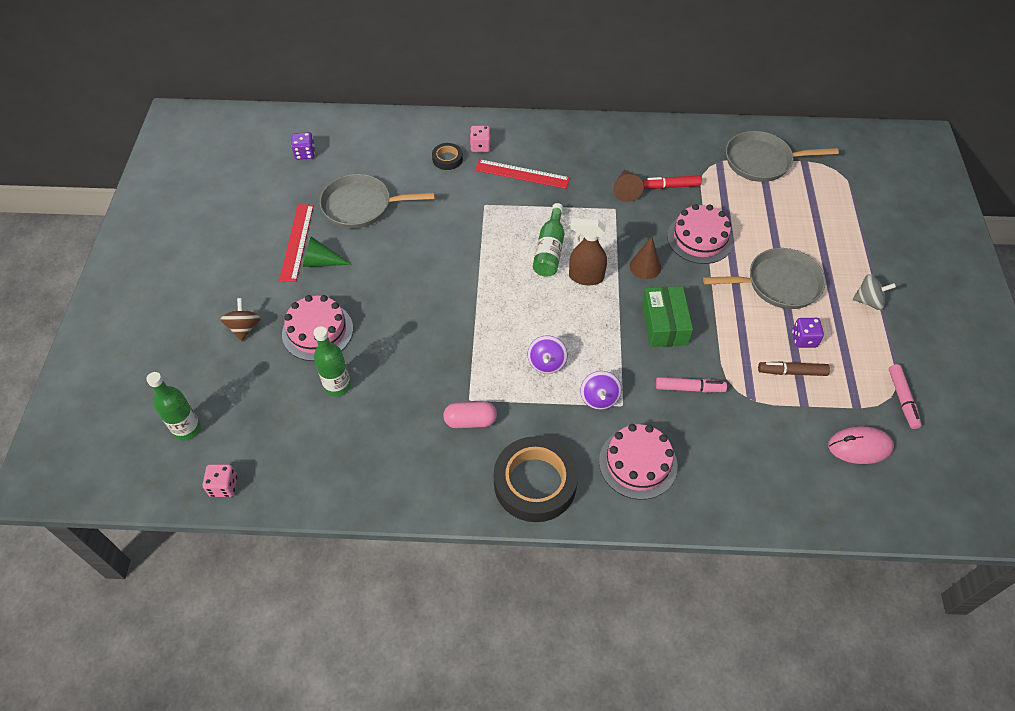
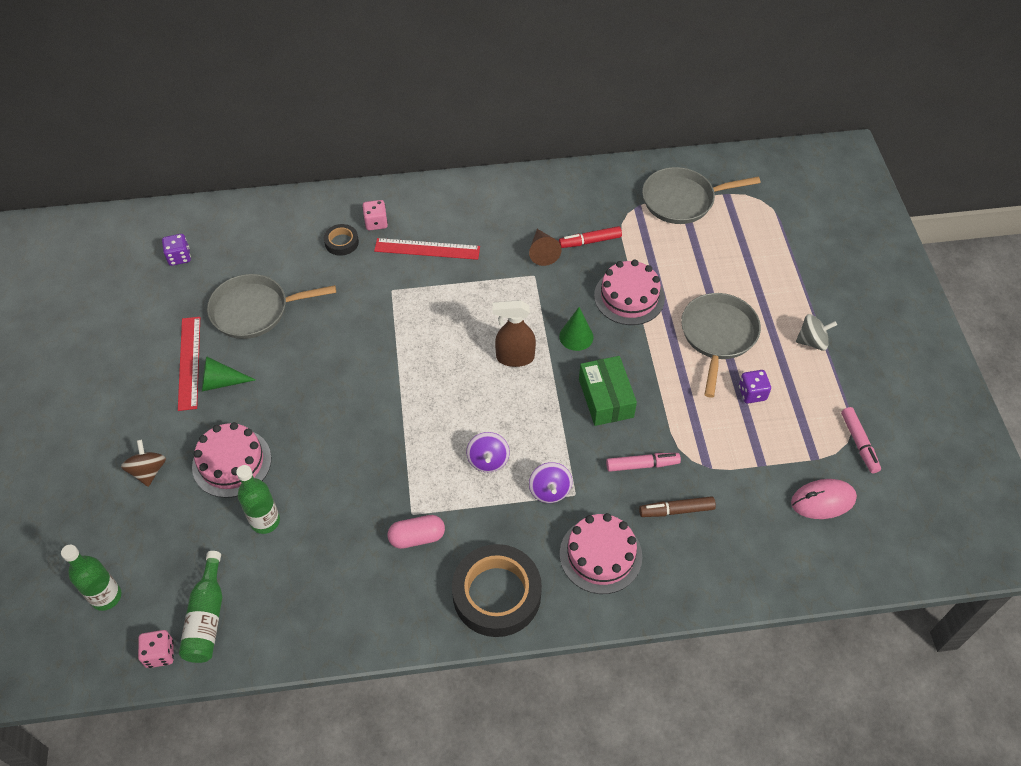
camera: 10 degrees left, 0 degrees up
green bottle [533,203,565,277] -> green bottle moved to [179,551,222,663]
brown cone [630,237,661,279] -> green cone [559,307,593,351]
grey pan [703,248,826,309] -> grey pan turned 60 degrees counterclockwise [681,293,761,398]
brown marker [758,362,830,376] -> brown marker moved to [639,496,716,517]

